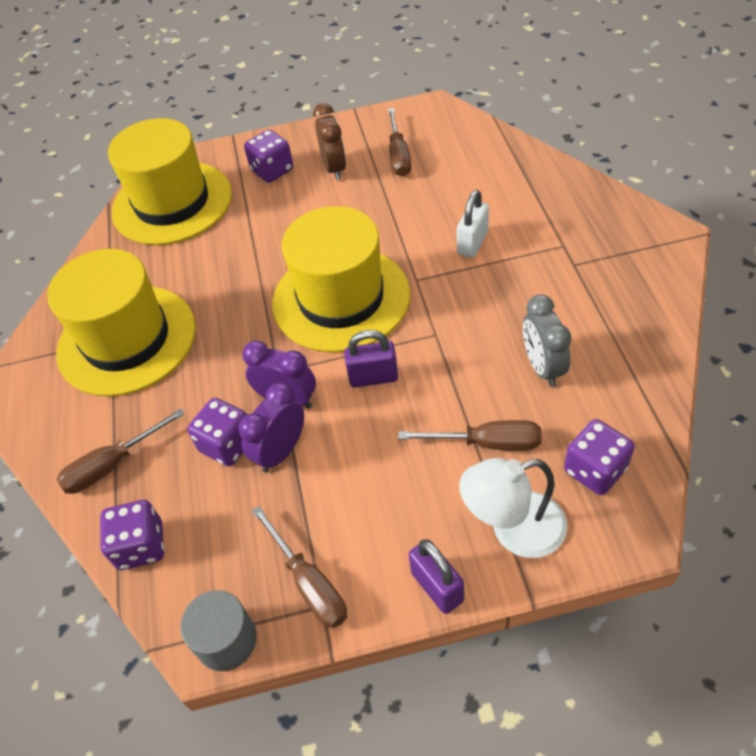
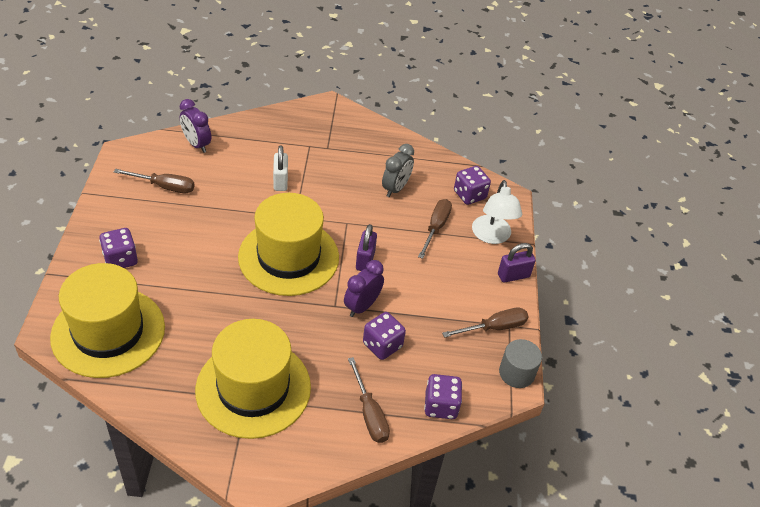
camera: 85 degrees left, 5 degrees down
purple clock [239,382,304,473] -> purple clock moved to [180,99,211,153]
brown clock [313,103,346,180] -> none
white padlock [457,190,489,258] -> white padlock turned 45 degrees clockwise [273,145,288,191]
grey clock [523,294,571,387] -> grey clock turned 60 degrees counterclockwise [382,144,414,197]

